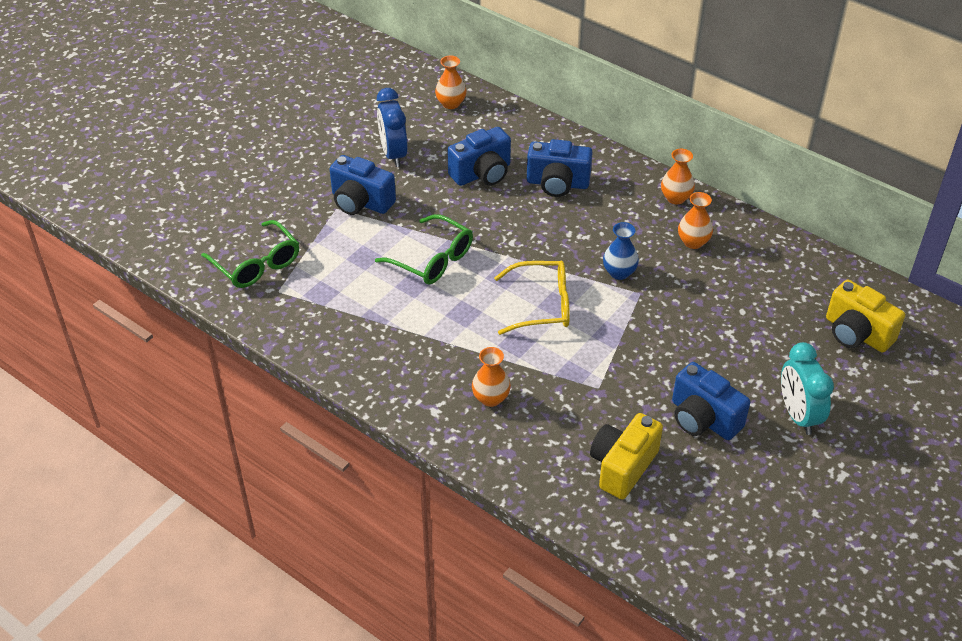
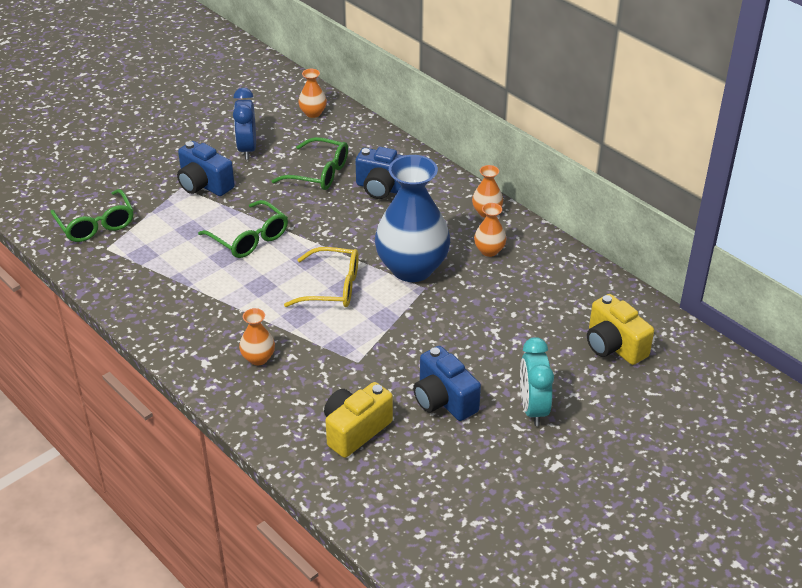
camera: 10 degrees right, 5 degrees down
blue camera [447,127,511,186] -> green glasses [272,137,348,190]
blue vase [603,222,639,280] -> blue vase [375,155,450,282], size x2.27

